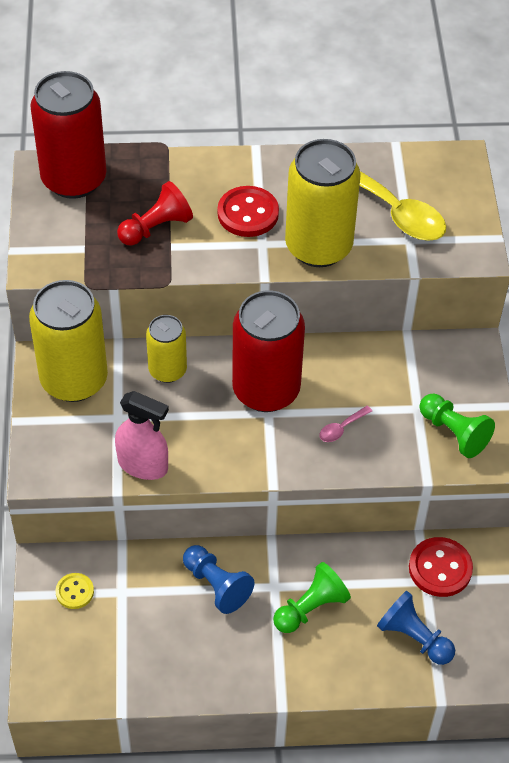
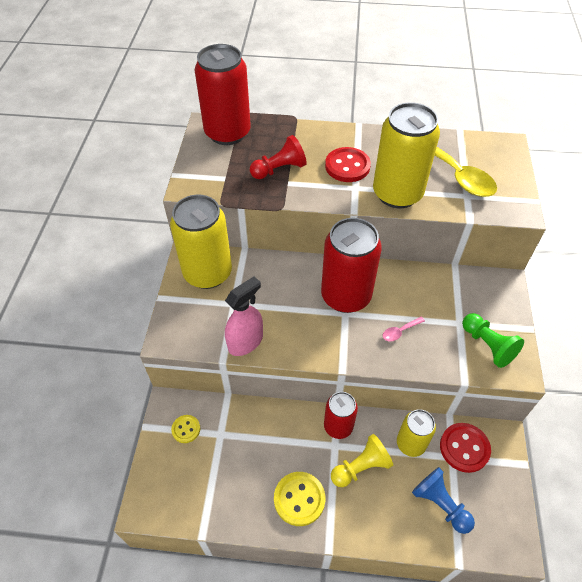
camera: 10 degrees right, 0 degrees up
pink spray bottle [115,391,169,480] -> pink spray bottle turned 75 degrees counterclockwise [225,277,263,356]
yellow can [146,315,187,383] -> yellow can moved to [397,409,436,457]
blue pawn [183,545,255,614] -> none
green pawn [273,562,351,633] -> yellow pawn [331,434,393,487]
none -> yellow button [274,472,326,526]
none -> red can [324,392,358,439]

